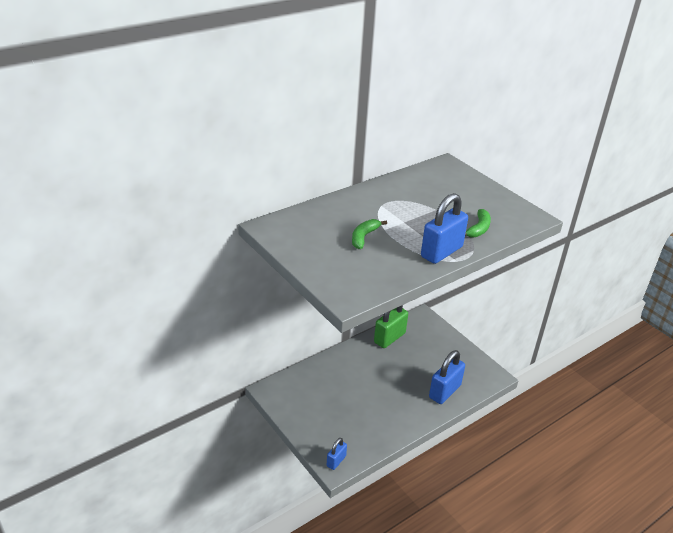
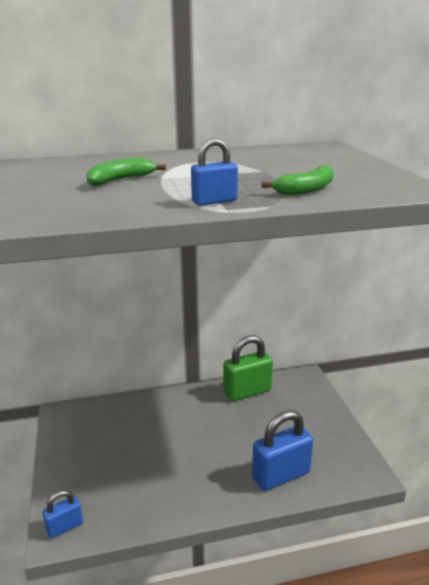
camera: 25 degrees right, 10 degrees down
blue padlock [421,193,468,264] -> blue padlock [191,138,238,205], size x0.54

